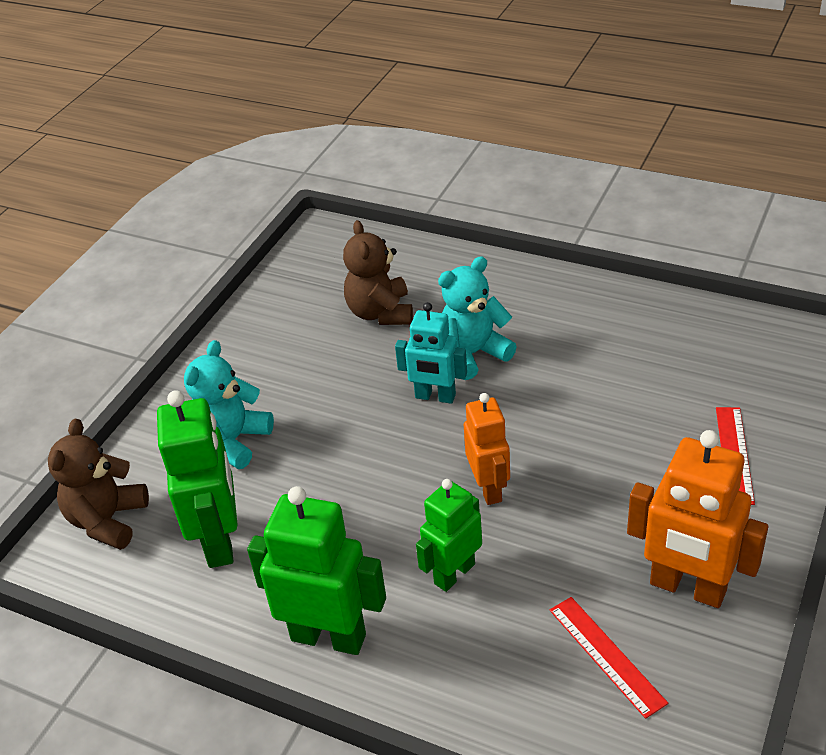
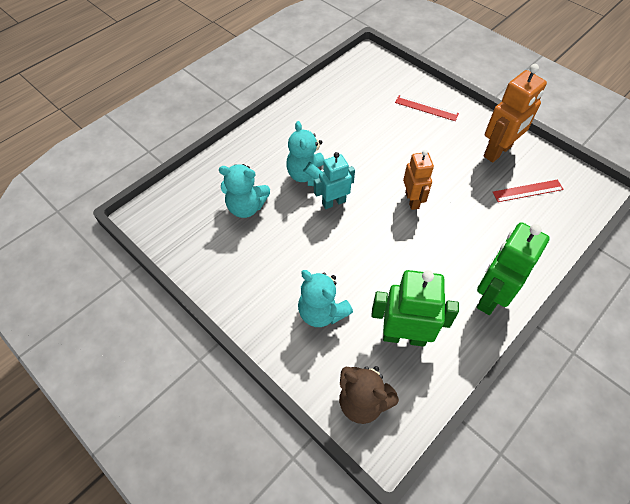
camera: 75 degrees left, 15 degrees up
brown teddy bear [343,220,413,325] -> turquoise teddy bear [219,164,270,218]
turquoise robot [395,302,467,404] -> turquoise robot turned 150 degrees counterclockwise [314,152,355,209]
green robot [416,479,482,592] -> none
orange robot [464,393,510,505] -> orange robot turned 75 degrees clockwise [403,150,434,210]

